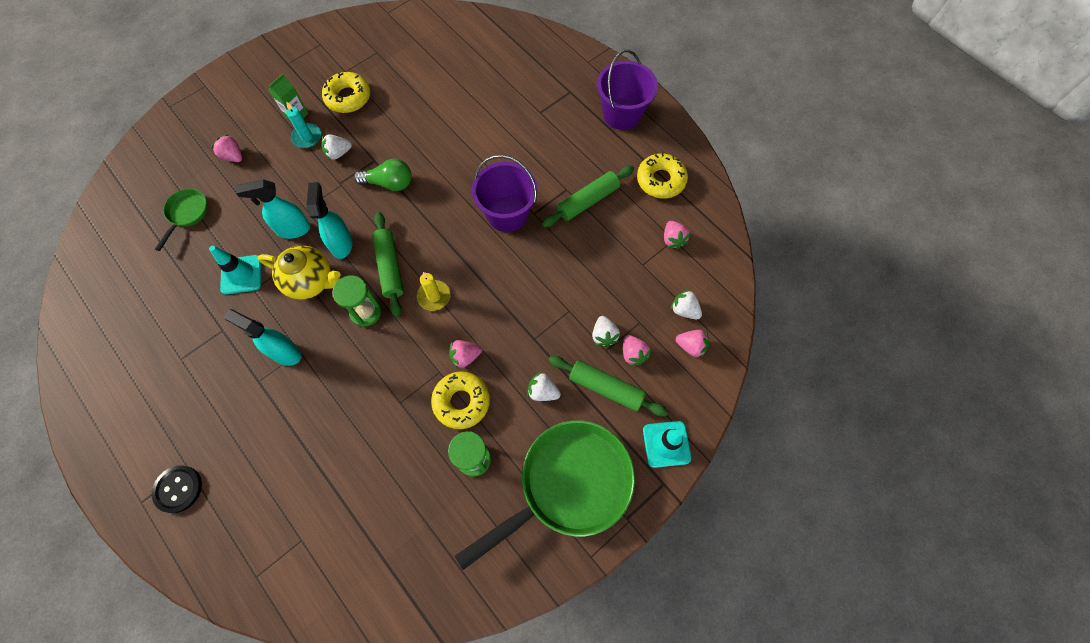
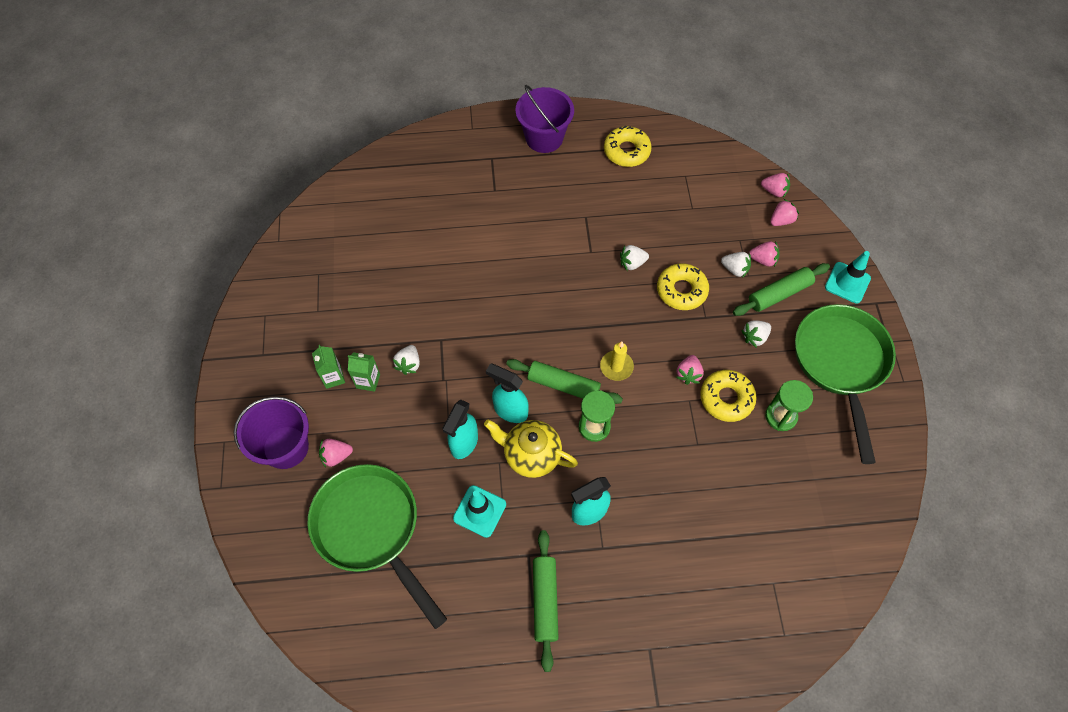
camera: 55 degrees left, 5 degrees down
black button [152,465,202,513] -> none
green pan [155,189,208,251] -> green pan [307,464,447,629], size x2.22
yellow teapot [258,245,341,300] -> yellow teapot turned 120 degrees counterclockwise [484,420,578,478]
turquoise candle [286,101,321,148] -> green carton [348,352,380,392]
yellow donut [322,72,370,113] -> yellow donut moved to [657,263,709,310]
green light bulb [354,159,411,191] -> none
purple bucket [472,155,538,232] -> purple bucket moved to [234,396,309,469]
green rolling pin [542,165,634,227] -> green rolling pin moved to [533,530,559,672]
pink strawberry [664,221,691,249] -> pink strawberry moved to [761,173,790,198]
white strawberry [671,289,702,319] -> white strawberry moved to [620,245,649,270]

